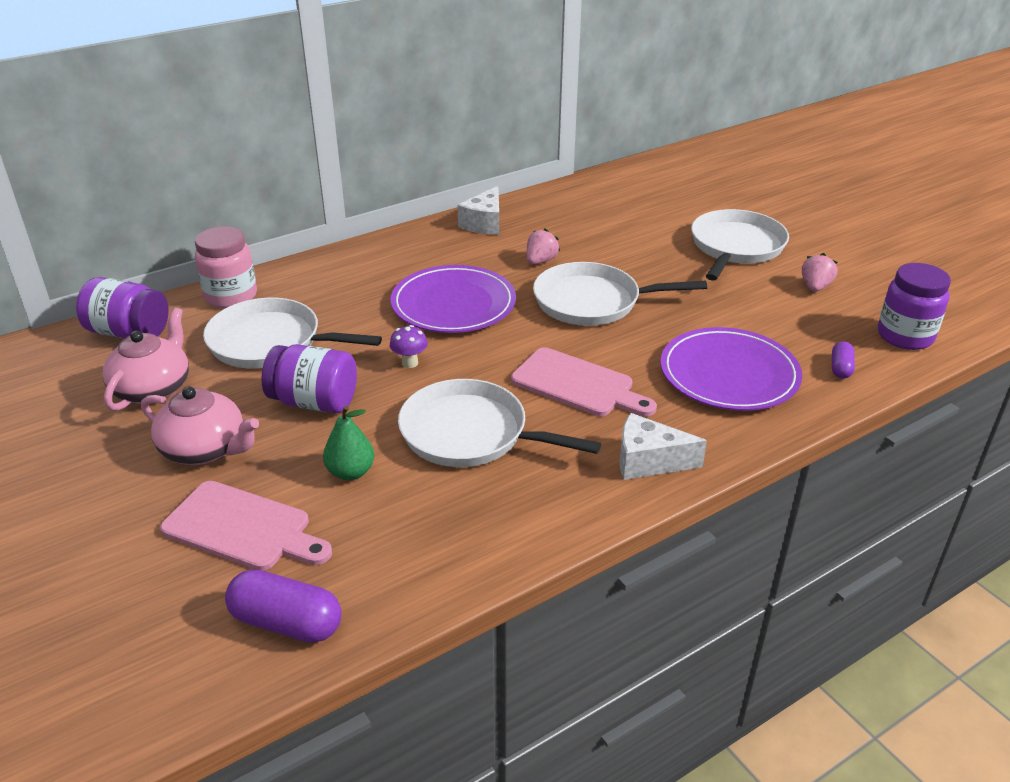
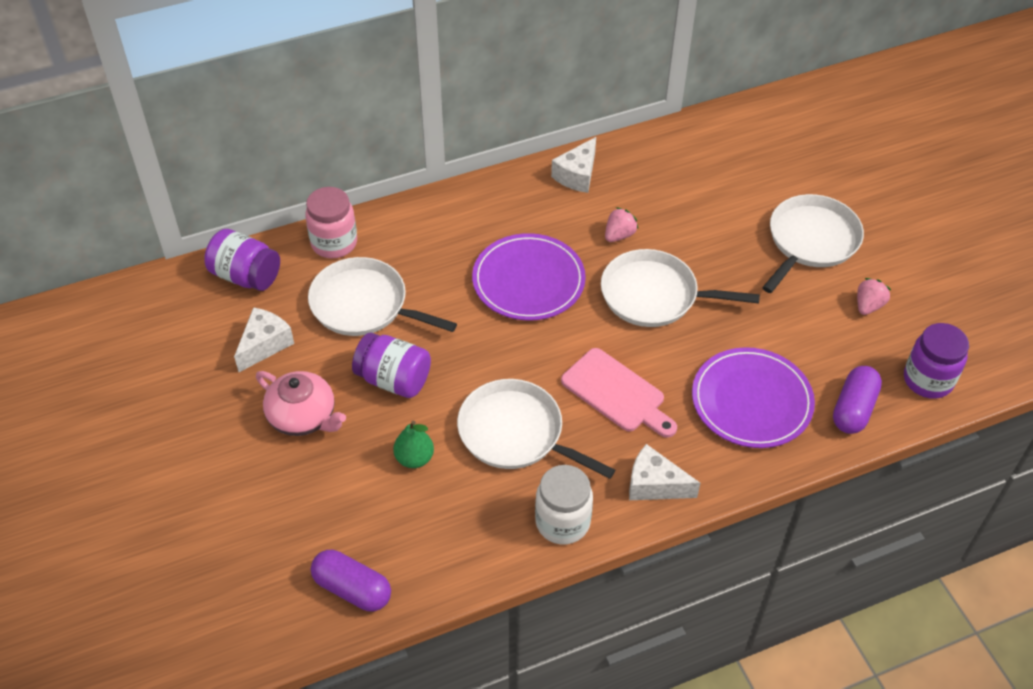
camera: 10 degrees right, 15 degrees up
pink teapot [102,308,189,411] -> white cheese [234,307,294,372]
pink cutting board [160,481,332,571] -> none
purple mushroom [390,325,428,368] -> none
purple capsule [832,341,855,378] -> purple capsule [833,366,882,434], size x1.82
none -> white jar [535,465,593,544]

